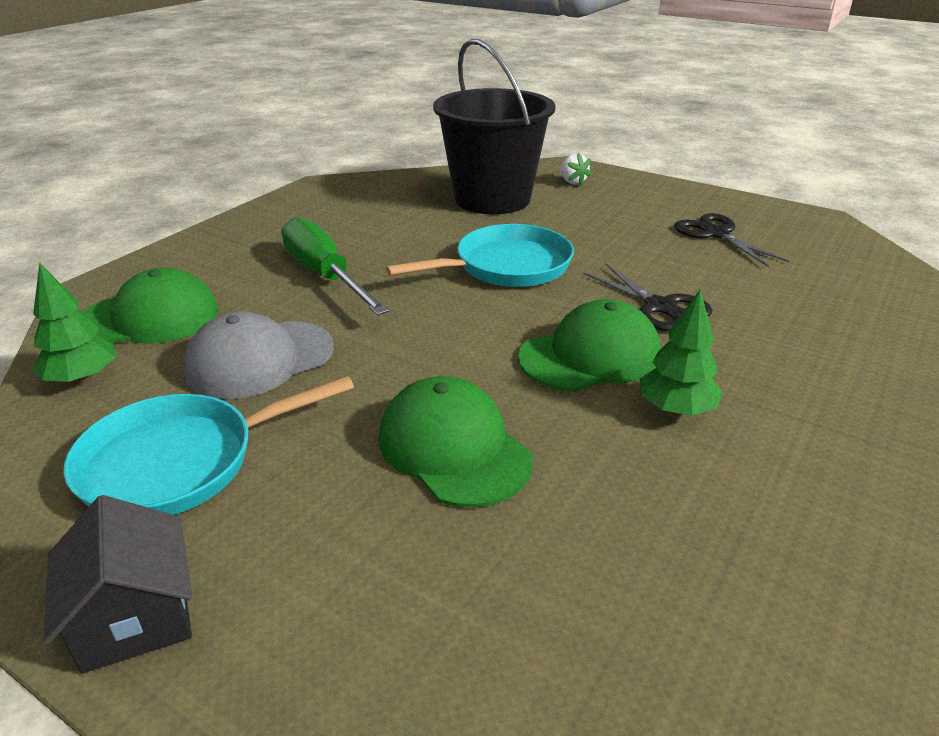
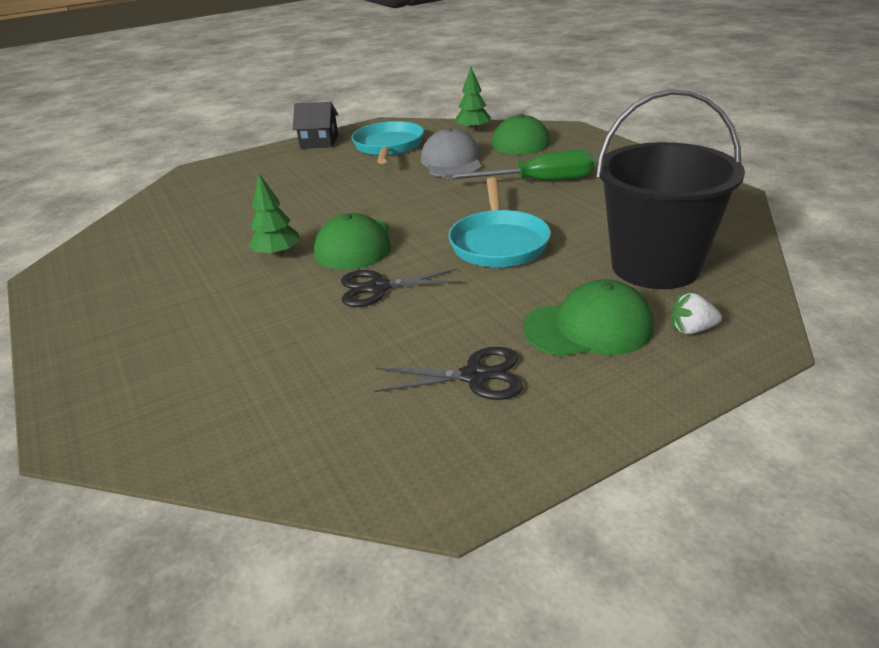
camera: 120 degrees right, 0 degrees up
green cap [378,376,534,507] -> green cap moved to [523,279,654,356]

